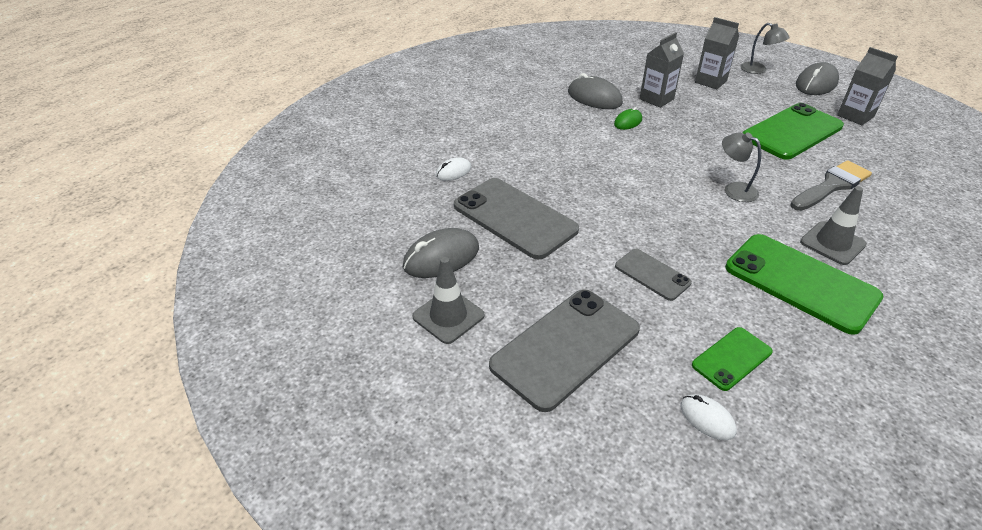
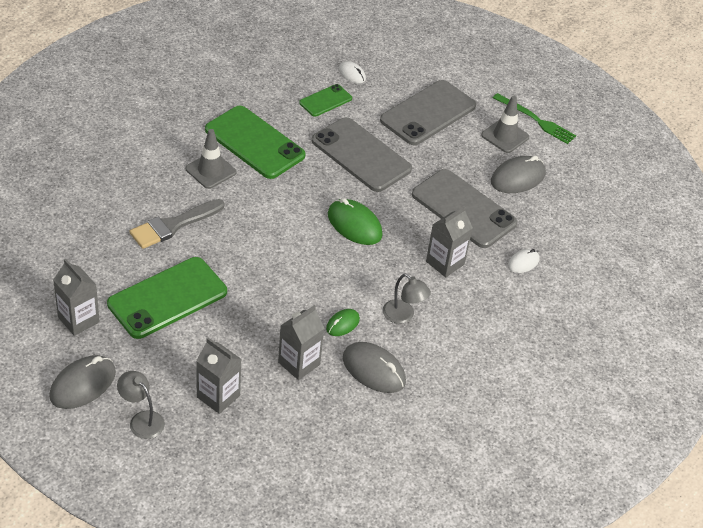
camera: 175 degrees right, 5 degrees up
grey phone [615,249,692,301] -> grey phone [312,117,412,192], size x1.90
grey lamp [722,132,761,202] -> grey lamp moved to [383,274,431,324]
none -> green mouse [328,198,383,245]
none -> grey carton [426,206,473,277]
none -> green fork [493,93,576,144]

